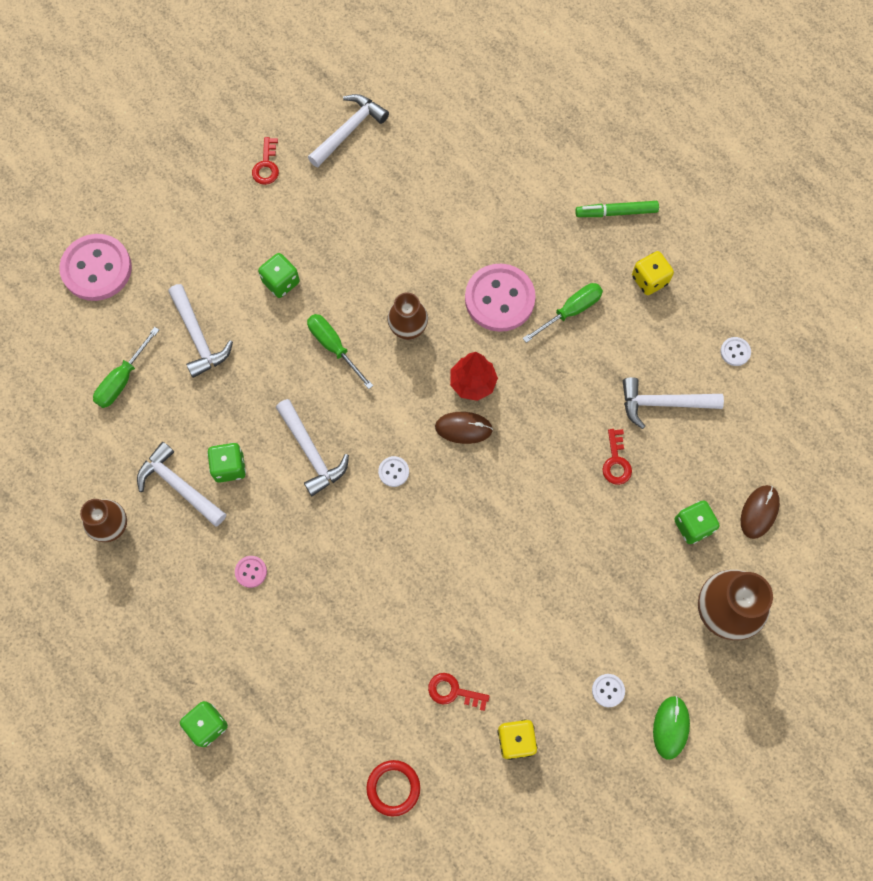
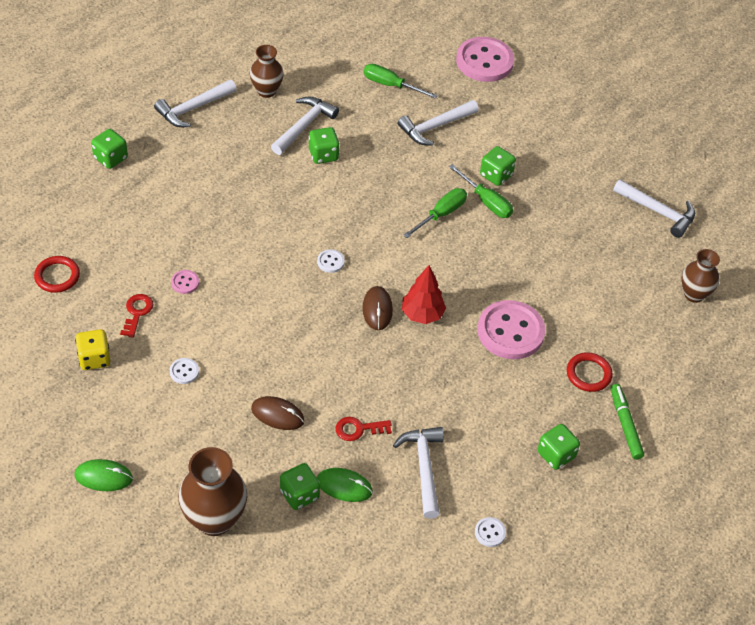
camera: 80 degrees right, 20 degrees down
pink button [235,556,267,588] -> pink button moved to [171,270,199,294]
red key [252,137,279,185] -> none
white hammer [276,399,349,496] -> white hammer moved to [154,80,237,127]
brown vase [387,292,428,340] -> brown vase moved to [681,249,720,303]
green screwdriver [523,283,603,343] -> green screwdriver moved to [449,164,513,218]
white button [592,674,625,707] -> white button moved to [169,358,199,384]
yellow dice [632,251,674,295] -> green dice [538,424,580,470]
brown mouse [741,485,780,539] -> brown mouse moved to [251,396,305,430]
none -> green mouse [317,468,373,502]
none -> red ring [567,352,613,392]

